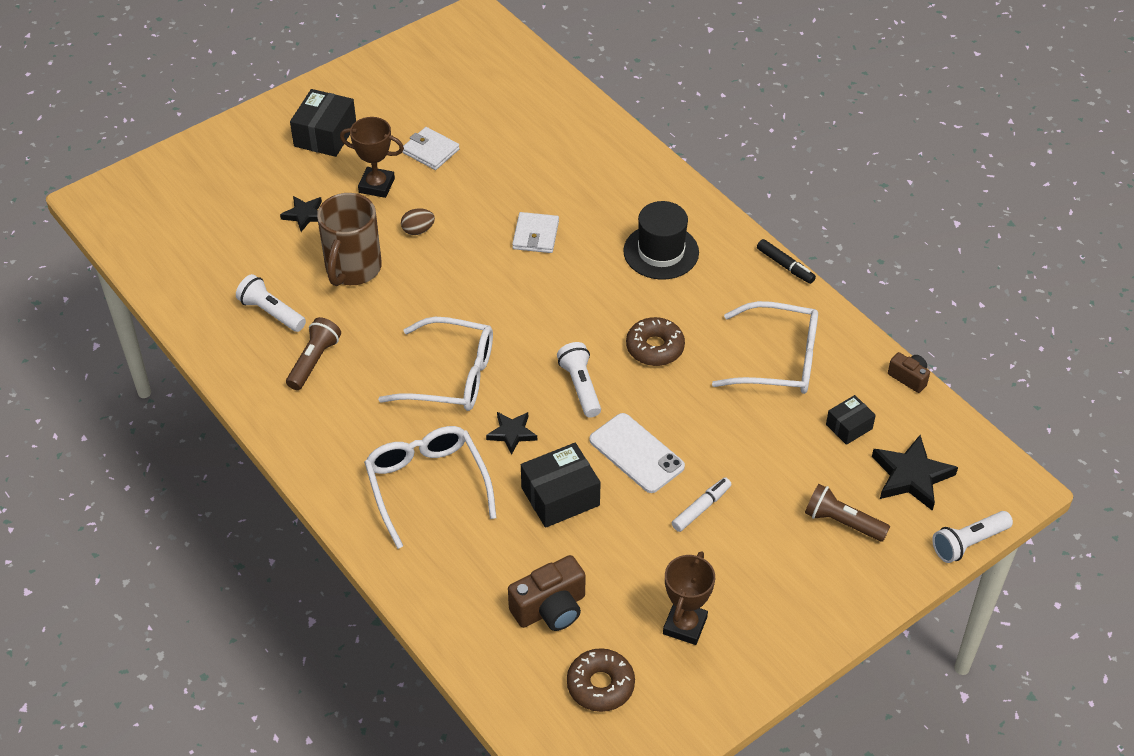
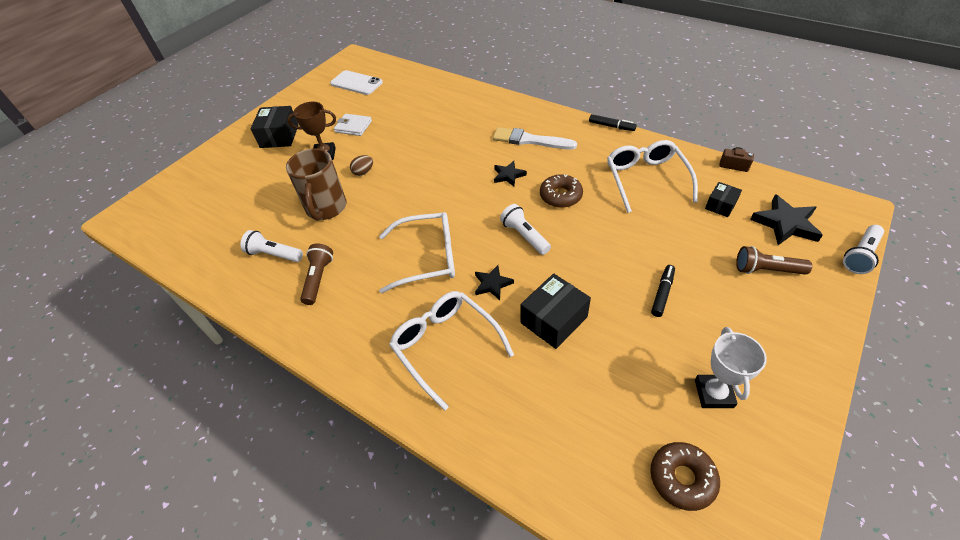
camera: 15 degrees left, 0 degrees up
black star [280,196,322,232] -> black star moved to [494,161,527,186]
brown camera [508,555,586,631] -> none
white wallet [512,212,559,253] -> none
white phone [589,413,685,493] -> white phone moved to [330,70,383,95]
black hat [623,201,699,280] -> white brush [493,127,577,150]
brown trophy [663,551,715,645] -> white trophy [695,327,767,408]
white marker [672,477,732,532] -> black marker [651,265,675,317]
white glasses [712,301,818,394] -> white glasses turned 90 degrees counterclockwise [607,140,698,213]

